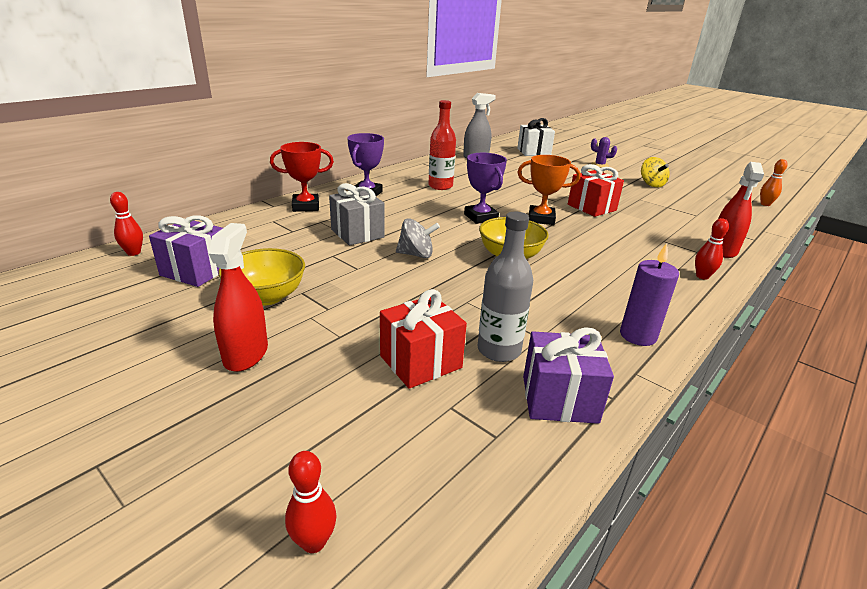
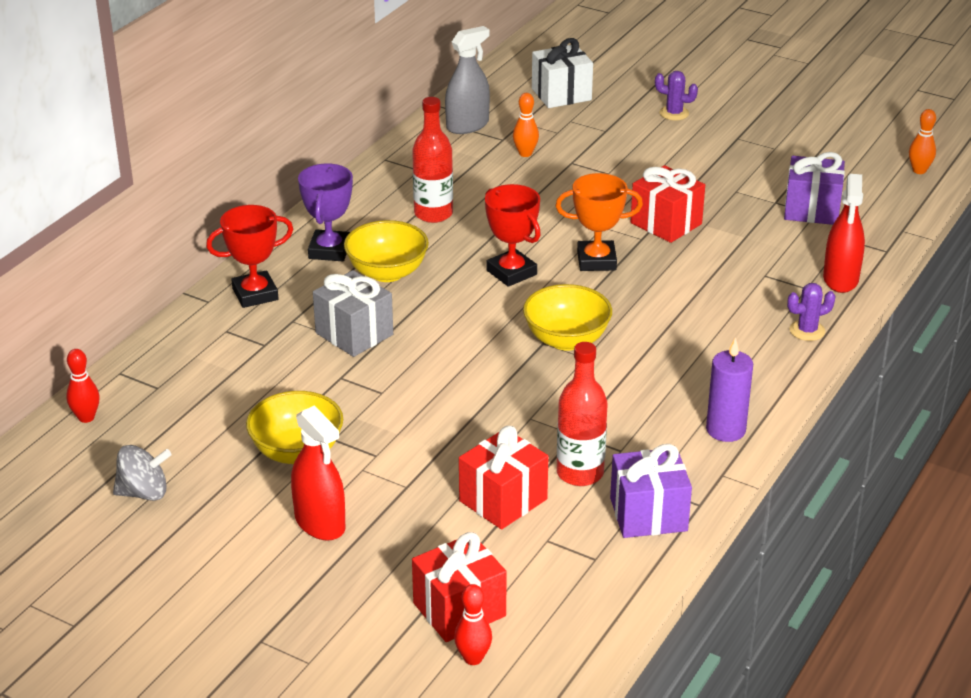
camera: 10 degrees left, 5 degrees up
purple gift [149,215,223,287] -> purple gift moved to [784,152,845,225]
red spray bottle [209,223,268,372] -> red spray bottle turned 150 degrees clockwise [291,405,345,541]
grey spinning top [396,218,440,258] -> grey spinning top moved to [113,445,172,501]
purple trophy [464,153,507,224] -> red trophy [485,184,541,287]
grey bottle [477,212,533,362] -> red bottle [557,342,608,486]
yellow spinning top [641,157,670,187] -> none
red bowling pin [695,218,729,280] -> purple cactus [787,283,836,341]
none -> yellow bowl [344,220,429,282]
none -> red gift [412,532,507,642]
none -> orange bowling pin [513,93,539,157]

